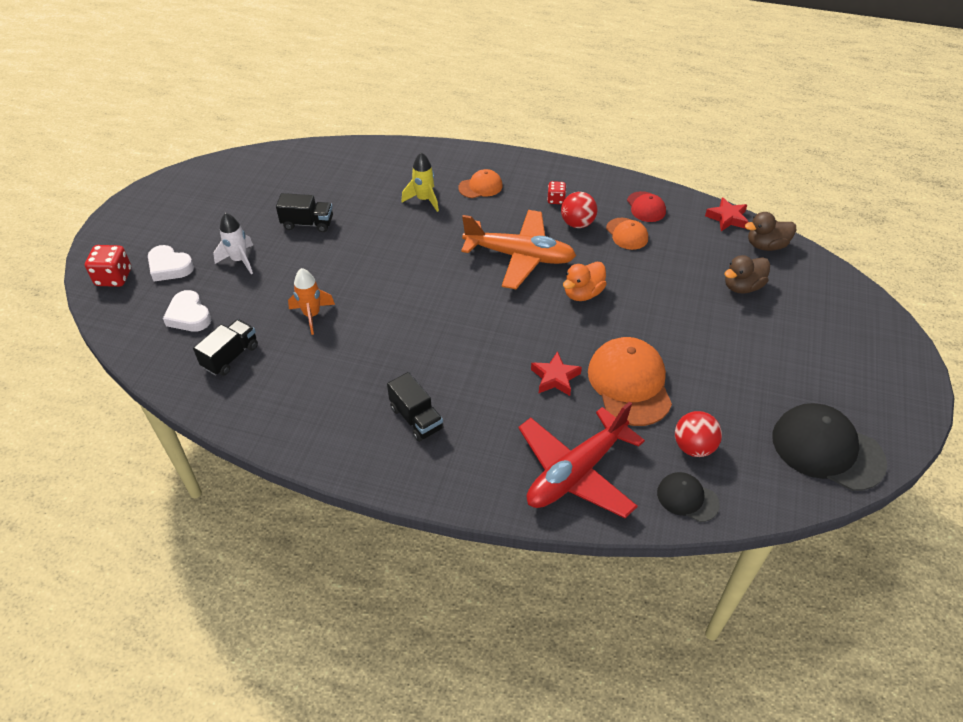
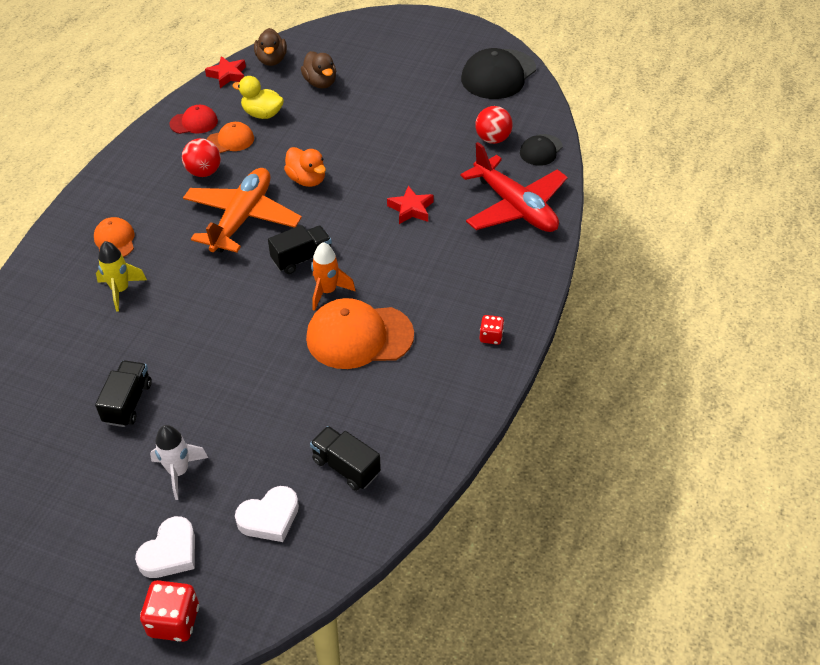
camera: 85 degrees left, 0 degrees up
orange rocket [288,268,335,335] -> orange rocket moved to [311,242,355,311]
black truck [387,372,444,442] -> black truck moved to [268,225,332,274]
red dice [547,181,566,204] -> red dice moved to [479,315,504,345]
orange cap [588,337,672,426] -> orange cap moved to [306,298,414,369]
none -> yellow duck [233,76,284,119]

